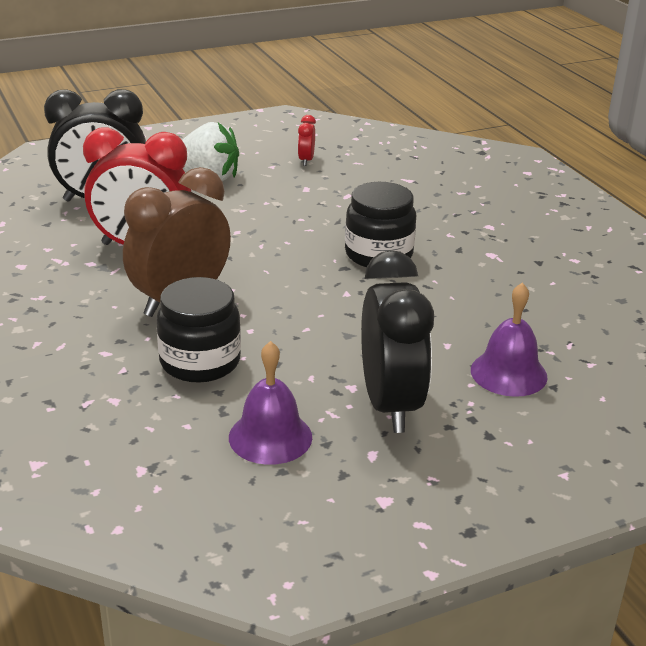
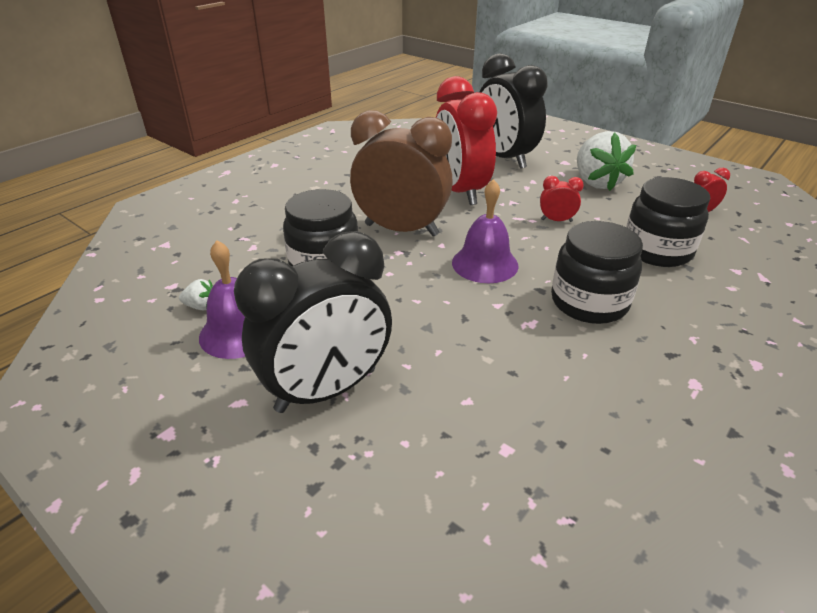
camera: 65 degrees right, 5 degrees up
purple bell [471,283,548,397] -> purple bell moved to [452,179,518,283]
none -> white strawberry [179,279,213,311]
none -> red clock [540,176,584,222]
none -> black jar [626,177,710,267]

